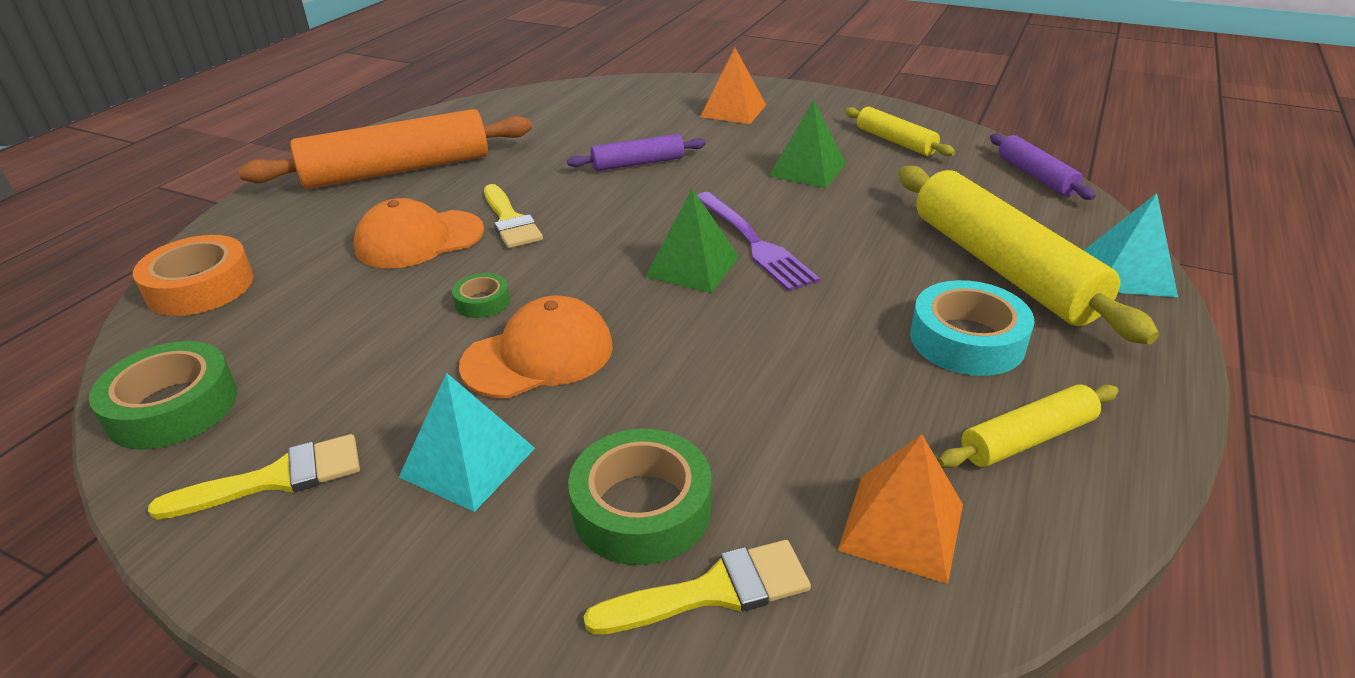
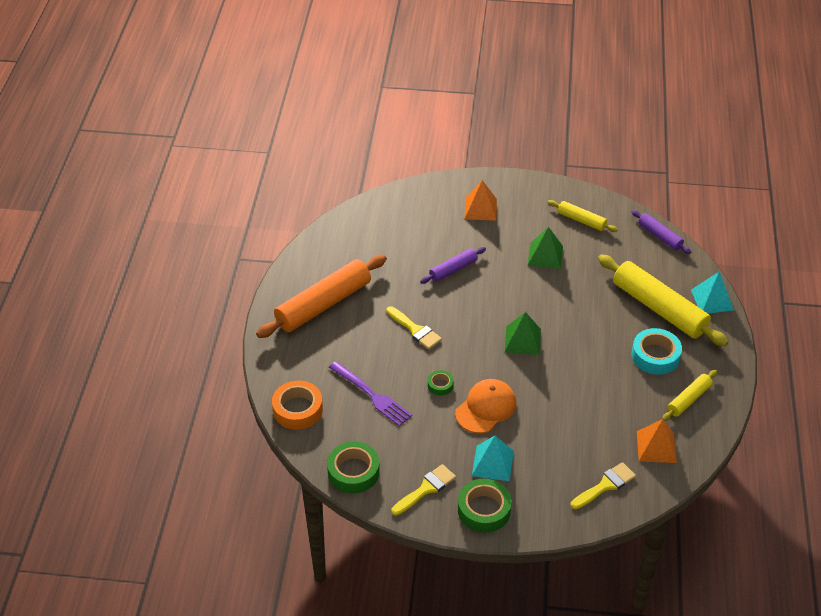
camera: 20 degrees left, 10 degrees up
orange cap [354,198,484,268] -> none
green tape [568,429,712,565] -> green tape moved to [458,479,512,533]
purple fork [697,192,820,291] -> purple fork moved to [329,361,412,426]

